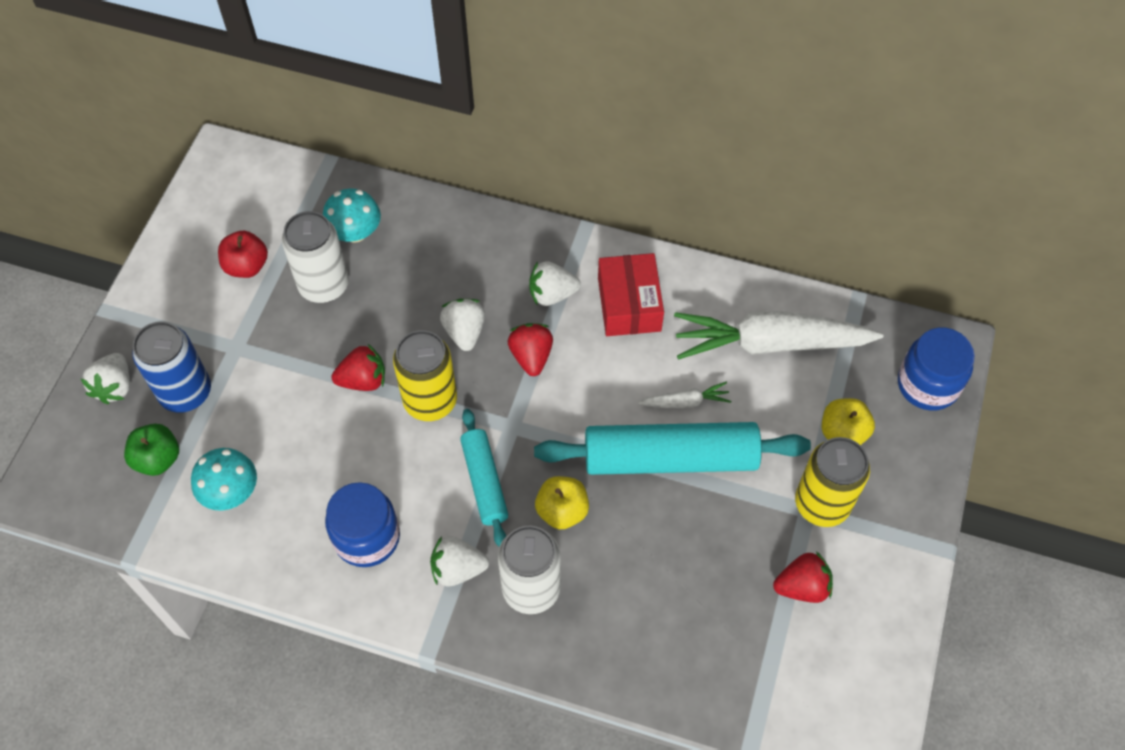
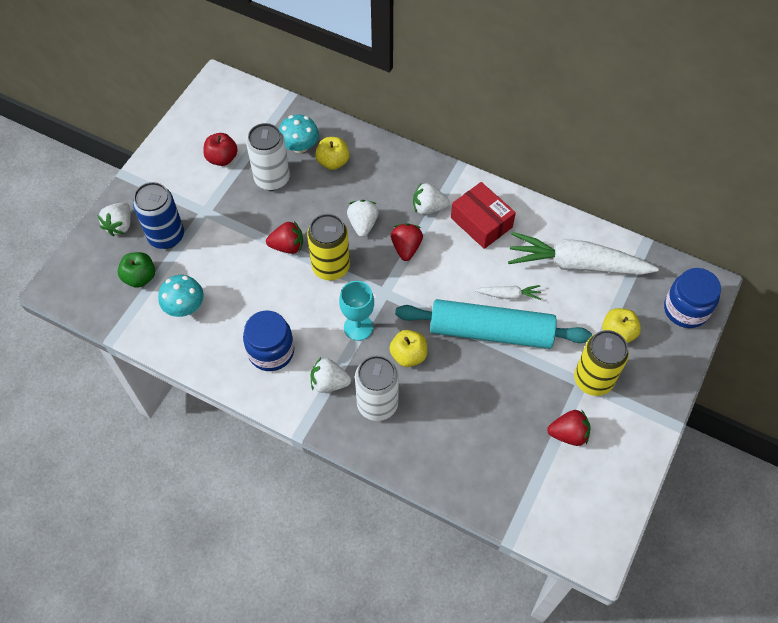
camera: 10 degrees right, 0 degrees up
turquoise rolling pin [460,409,508,547] -> turquoise goblet [339,281,374,341]
red box [598,253,664,336] -> red box turned 45 degrees counterclockwise [451,182,516,249]
none -> yellow apple [315,137,349,170]

